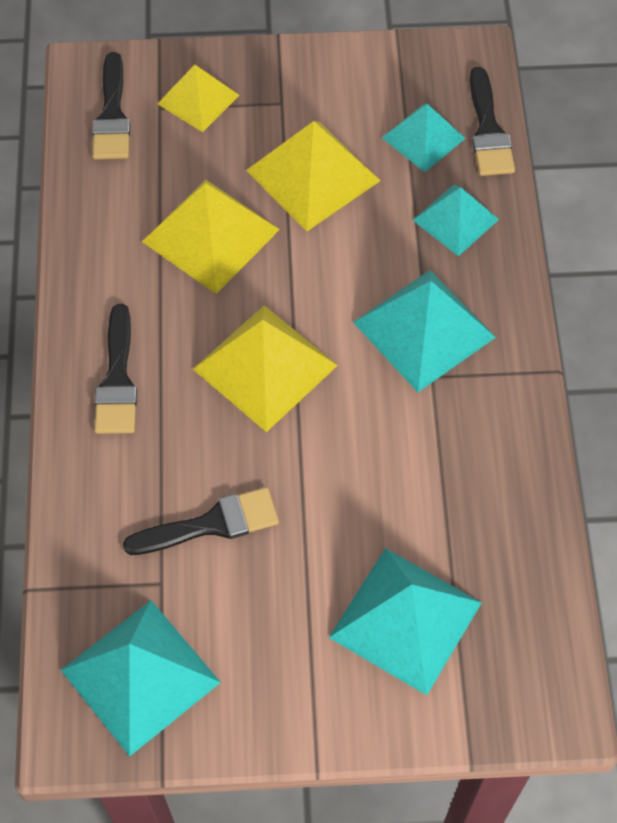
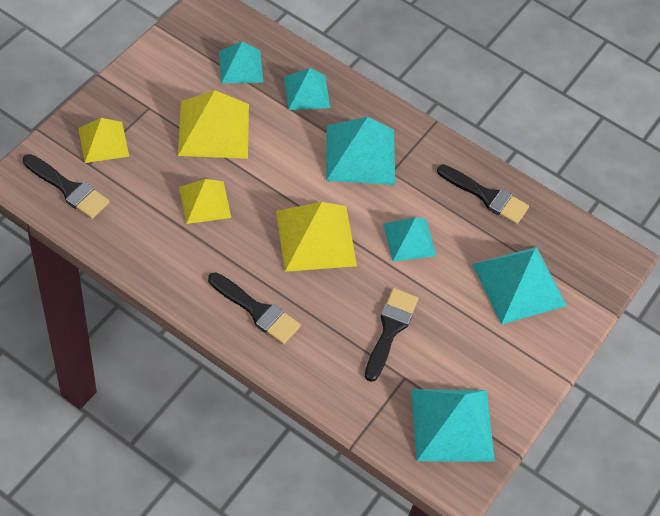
camera: 60 degrees left, 5 degrees down
yellow pyramid [142,180,280,294] -> yellow pyramid [179,179,231,224], size x0.63
black brush [470,67,515,176] -> black brush moved to [437,164,529,224]
none -> turquoise pyramid [383,217,436,261]

